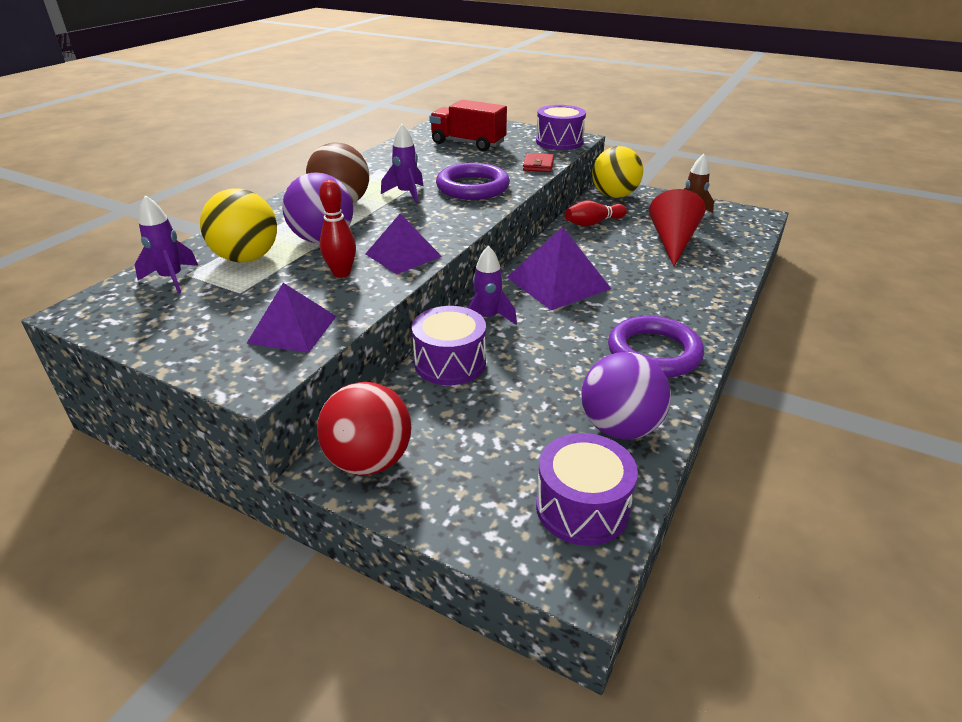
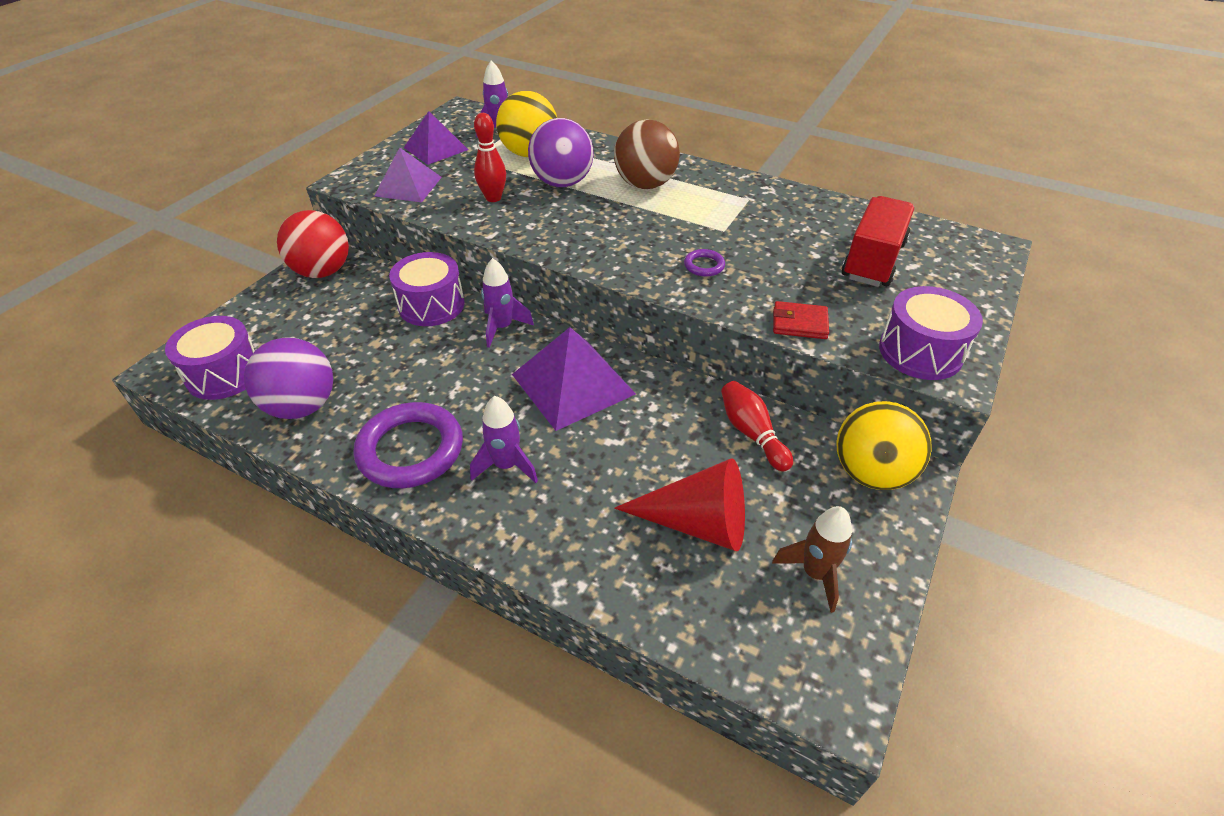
camera: 90 degrees right, 10 degrees up
purple pyramid [365,214,442,274] -> purple pyramid moved to [404,111,468,165]
purple rocket [381,124,423,204] -> purple rocket moved to [470,396,538,483]
purple ring [436,163,510,200] -> purple ring [684,249,725,277], size x0.44

